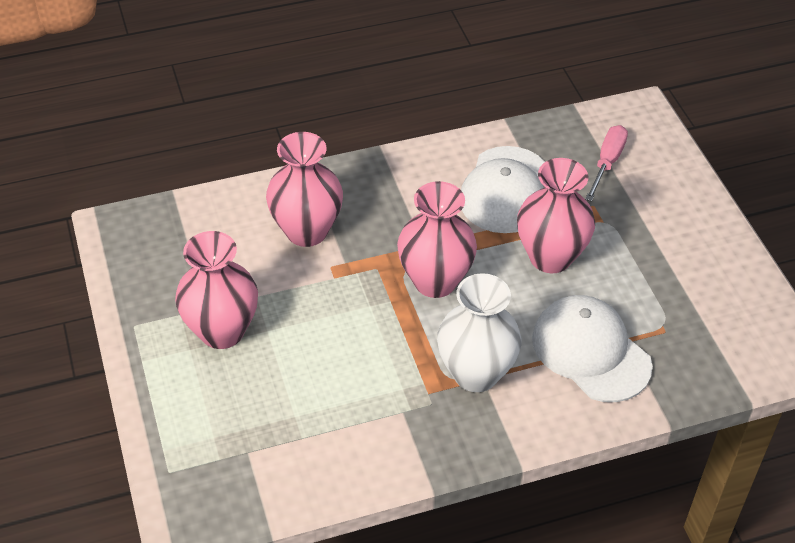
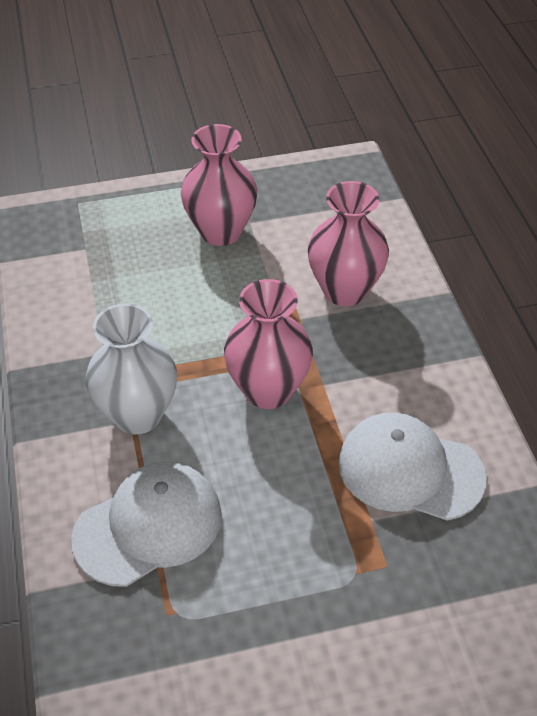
camera: 95 degrees right, 0 degrees up
pink vase [517,158,595,273] -> none
pink screwdriver [585,125,628,201] -> none

